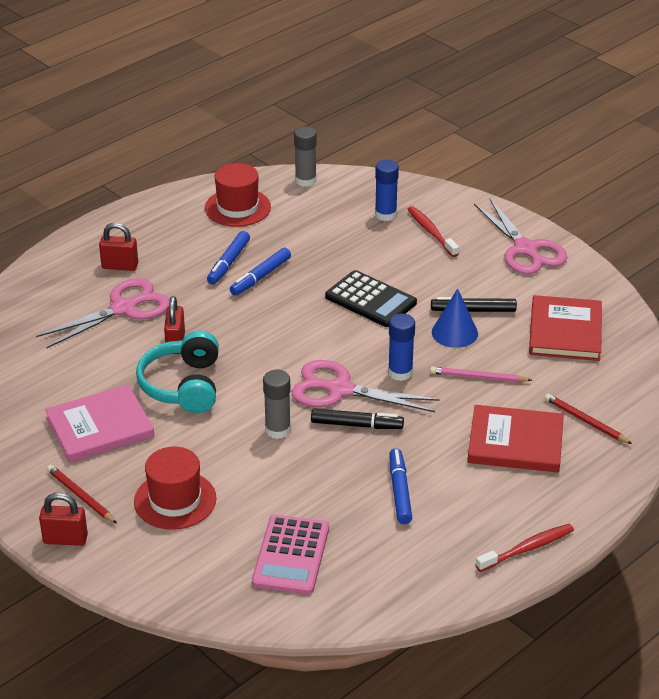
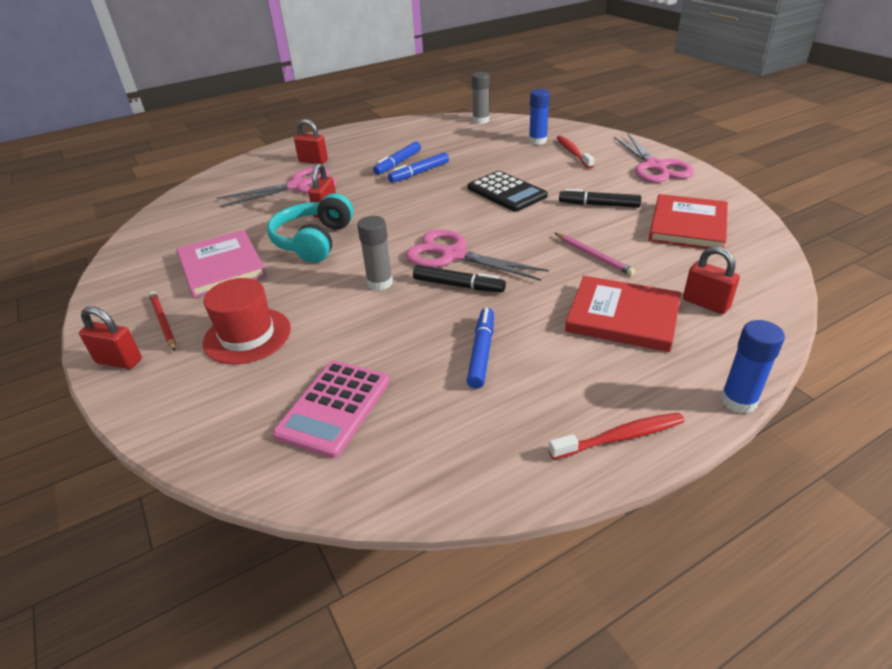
camera: 15 degrees right, 0 degrees up
pink book [45,385,155,463] -> pink book turned 75 degrees clockwise [176,230,267,298]
red hat [205,163,271,227] -> none
blue glue stick [388,314,415,381] -> blue glue stick moved to [721,320,785,413]
pink pencil [430,367,532,382] -> pink pencil turned 150 degrees counterclockwise [555,233,635,276]
blue cone [432,288,478,348] -> none
red pencil [545,394,632,444] -> red padlock [683,247,740,314]

